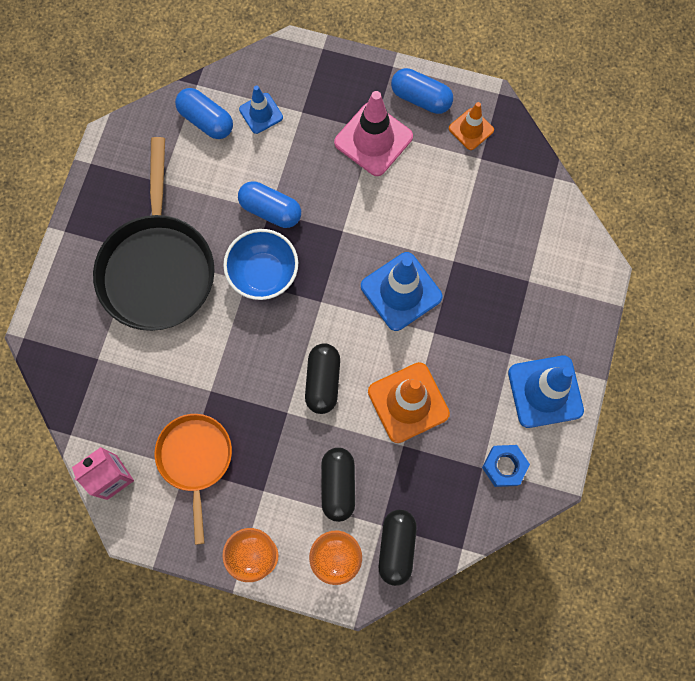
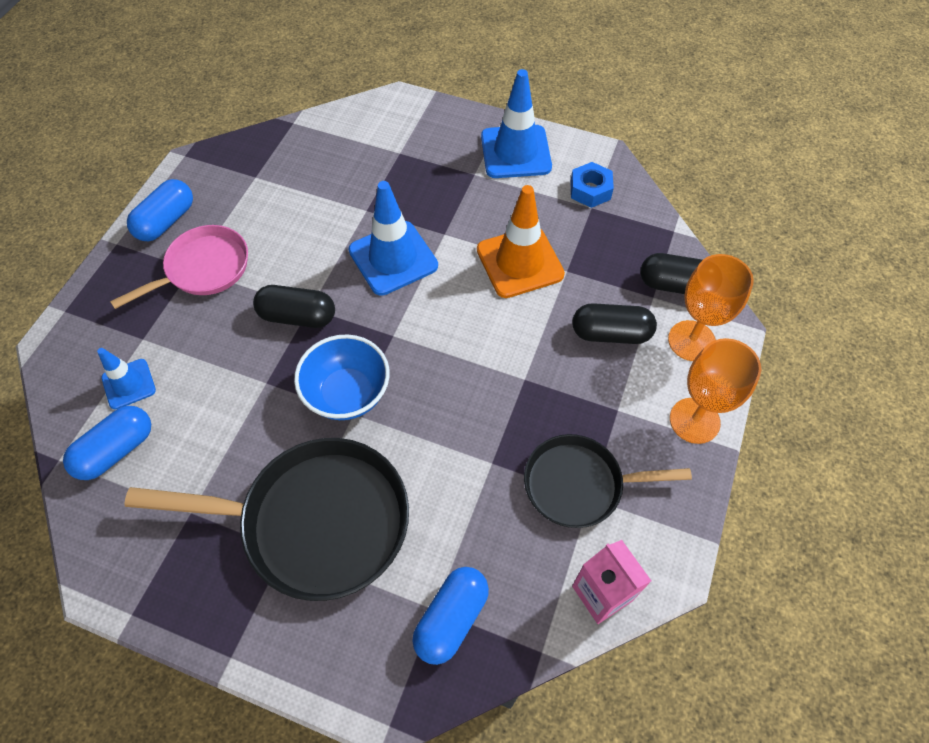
camera: 85 degrees left, 15 degrees down
orange pan [155,414,232,545] -> black pan [524,434,692,528]
blue capsule [238,181,301,228] -> blue capsule moved to [412,567,489,665]
black capsule [305,343,340,414] -> black capsule moved to [253,285,335,328]
pink traffic cone [334,91,413,176] -> pink pan [110,225,248,309]
orange traffic cone [449,102,494,150] -> none

